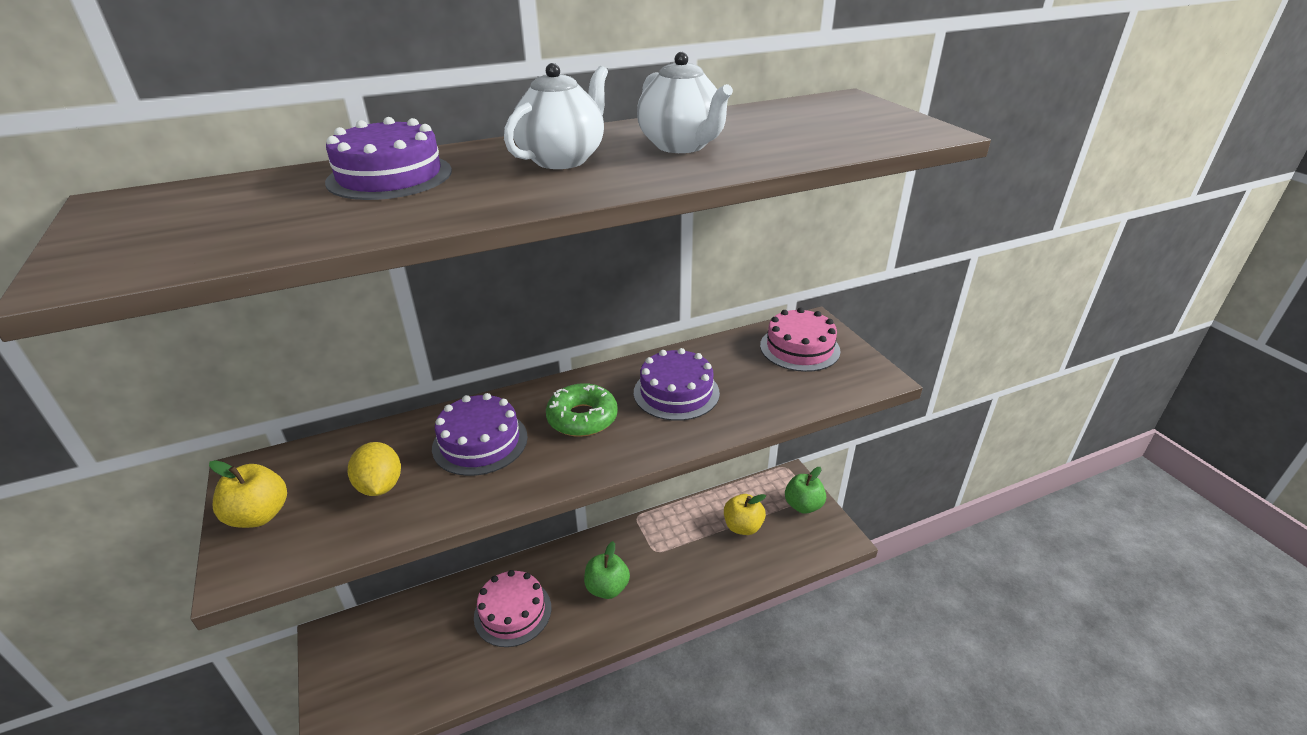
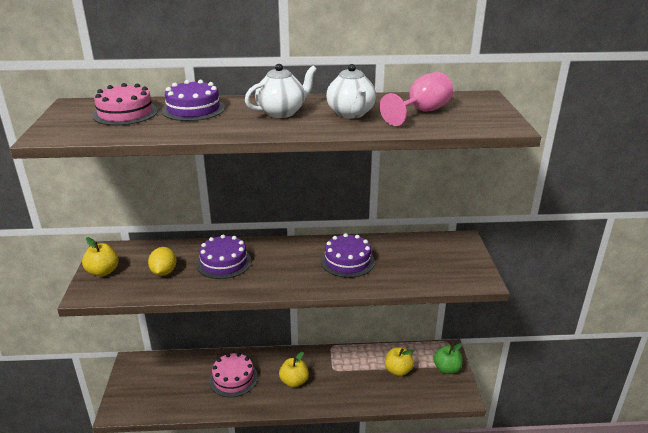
camera: 20 degrees right, 5 degrees down
green donut [546,383,618,437] -> none
green apple [584,541,630,599] -> yellow apple [279,352,309,388]
pink cake [760,308,841,372] -> pink cake moved to [92,83,158,126]
none -> pink goblet [380,72,453,126]

